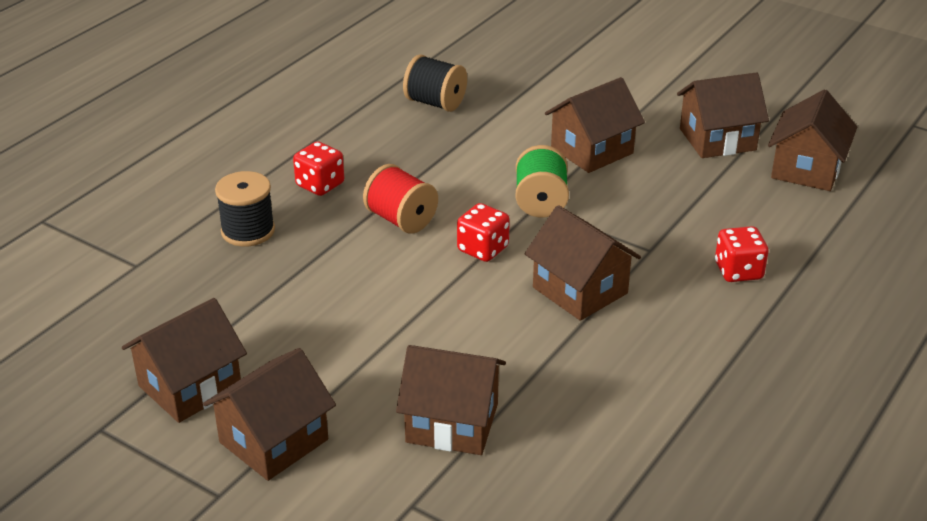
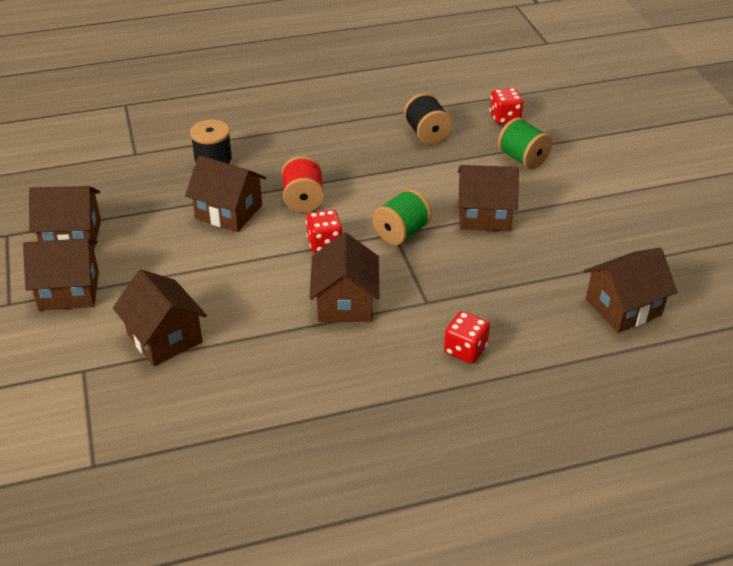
camera: 40 degrees right, 5 degrees up
red dice [293,141,344,196] -> red dice moved to [490,88,523,125]
brown house [677,72,769,158] -> brown house moved to [185,155,266,232]
none -> green spool [497,117,553,169]

